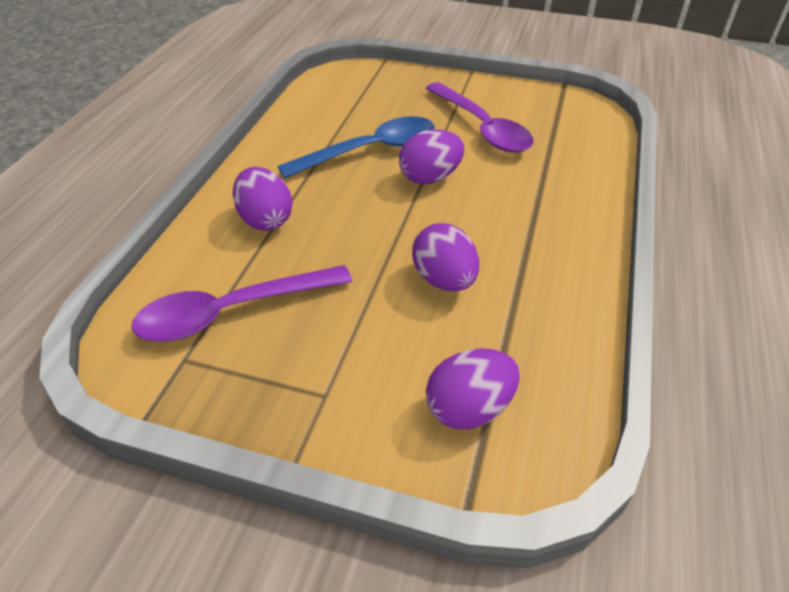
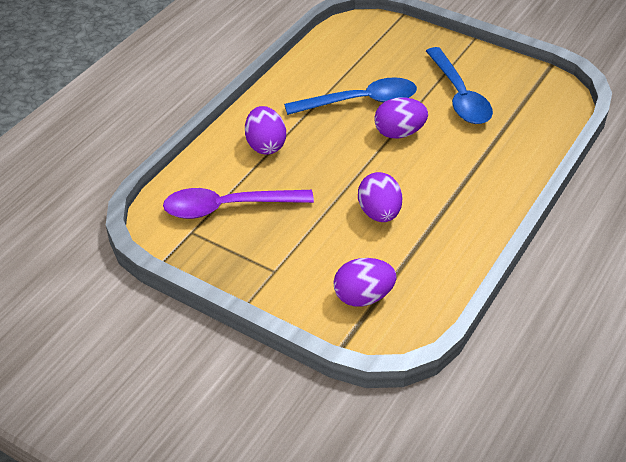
camera: 15 degrees right, 0 degrees up
purple spoon [426,82,534,153] -> blue spoon [426,47,493,124]

